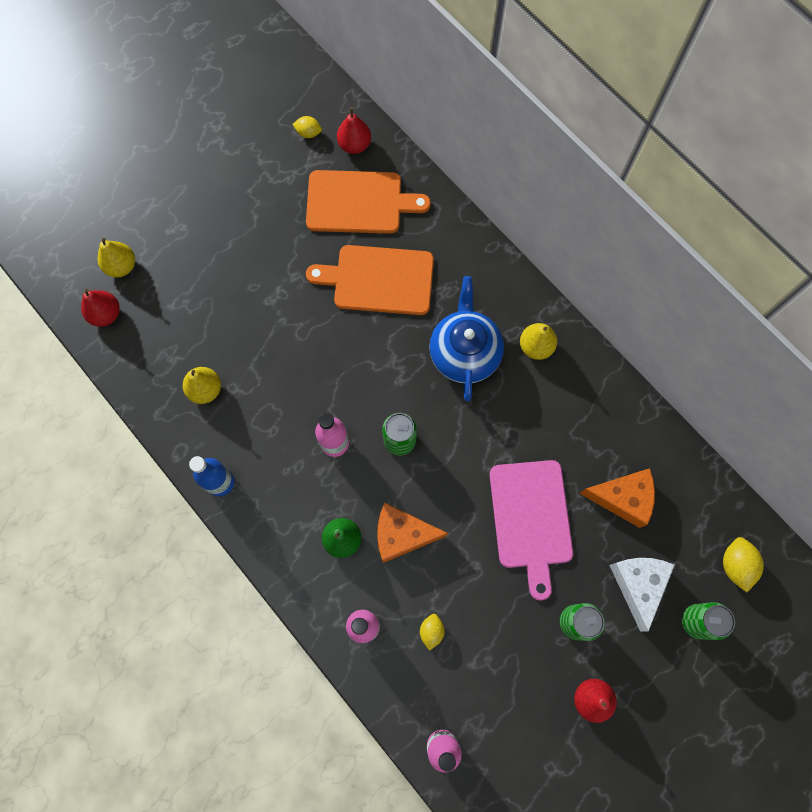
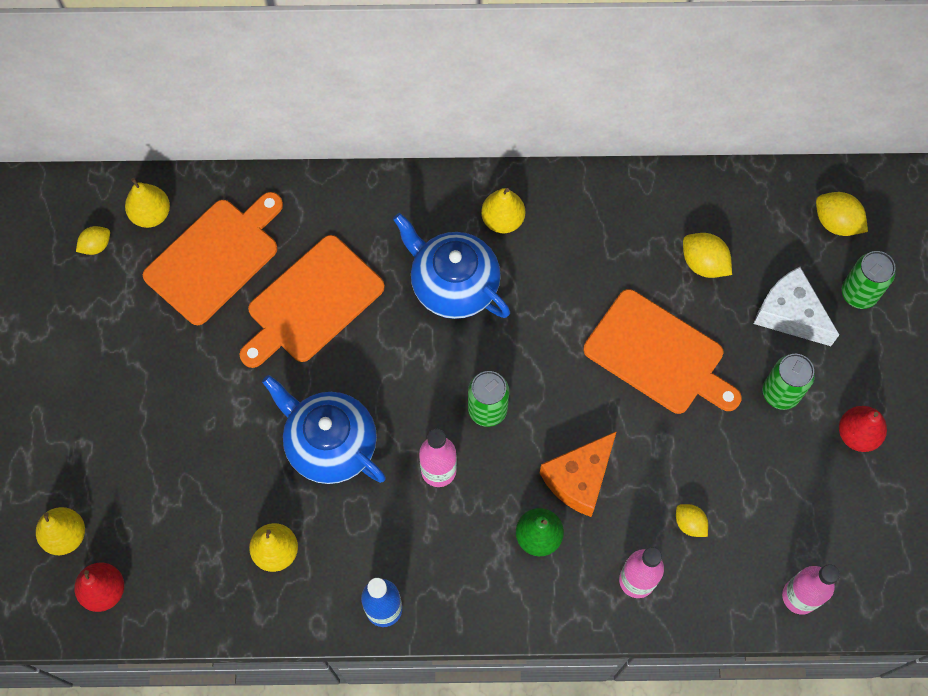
camera: 50 degrees left, 5 degrees down
red pear [337,108,371,154] -> yellow pear [125,178,170,228]
pink cutting board [490,460,573,600] -> orange cutting board [583,289,742,414]
orange cheese [579,468,655,528] -> yellow lemon [683,233,732,278]
none -> blue teapot [262,375,386,484]

